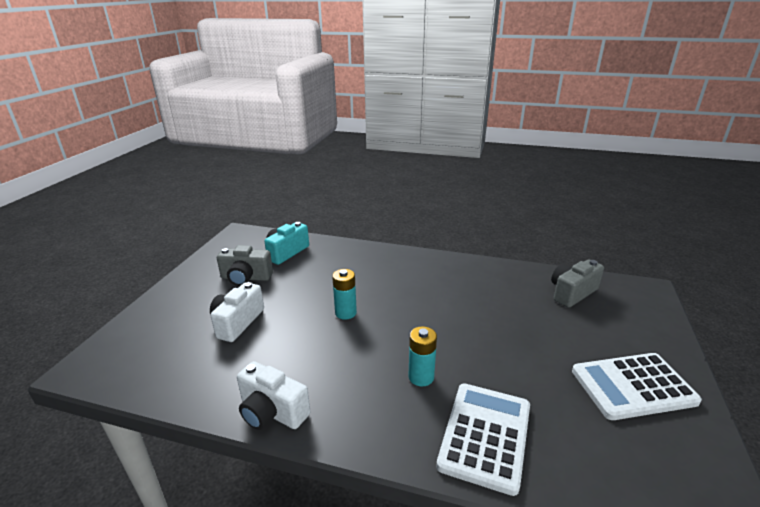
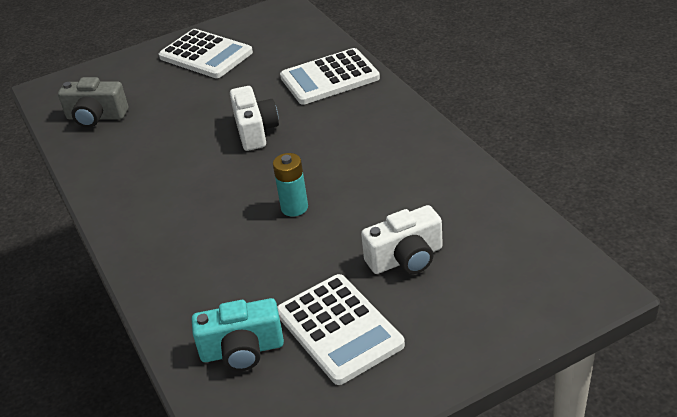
camera: 130 degrees left, 10 degrees up
grey camera [217,245,273,286] -> white calculator [277,274,405,385]
white camera [237,361,310,430] -> white camera moved to [230,86,279,151]
turquoise battery [408,326,437,387] -> none

